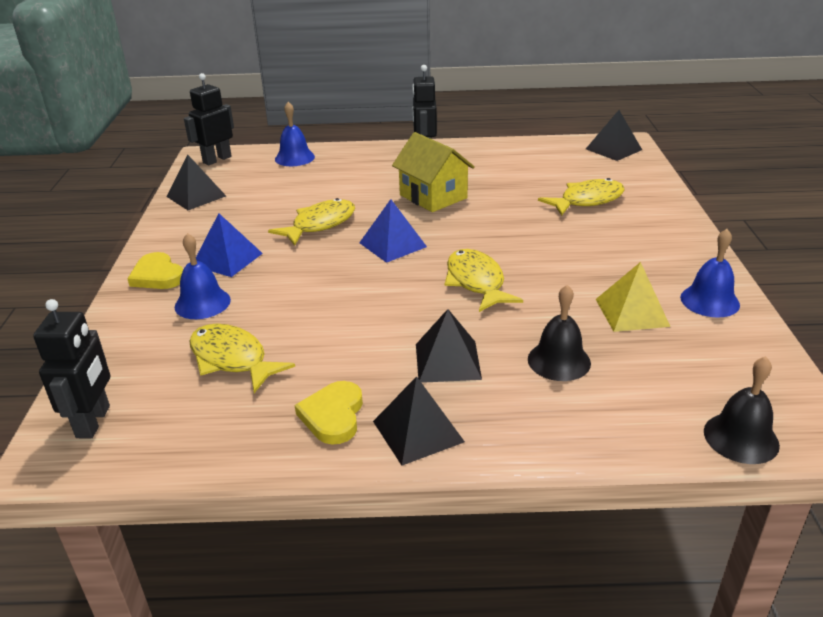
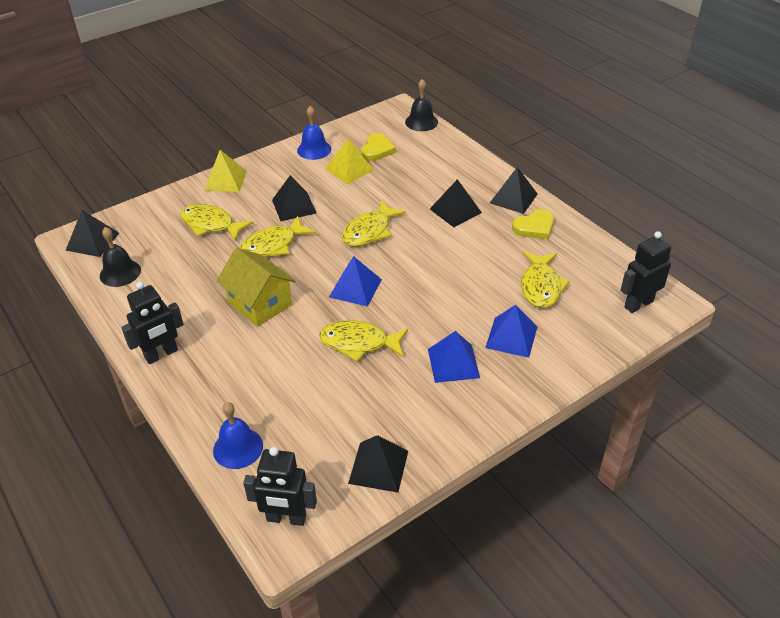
camera: 125 degrees left, 10 degrees up
yellow heart [127,252,183,289] -> yellow heart moved to [361,133,396,161]
blue bell [174,233,231,319] -> blue pyramid [485,305,537,358]
yellow house [392,132,475,212] -> yellow house turned 60 degrees counterclockwise [217,248,296,327]
black bell [528,285,591,381] -> black bell moved to [100,227,141,287]
none -> yellow pyramid [204,150,247,192]
none -> yellow fish [240,216,316,257]
none -> black pyramid [272,175,317,221]

